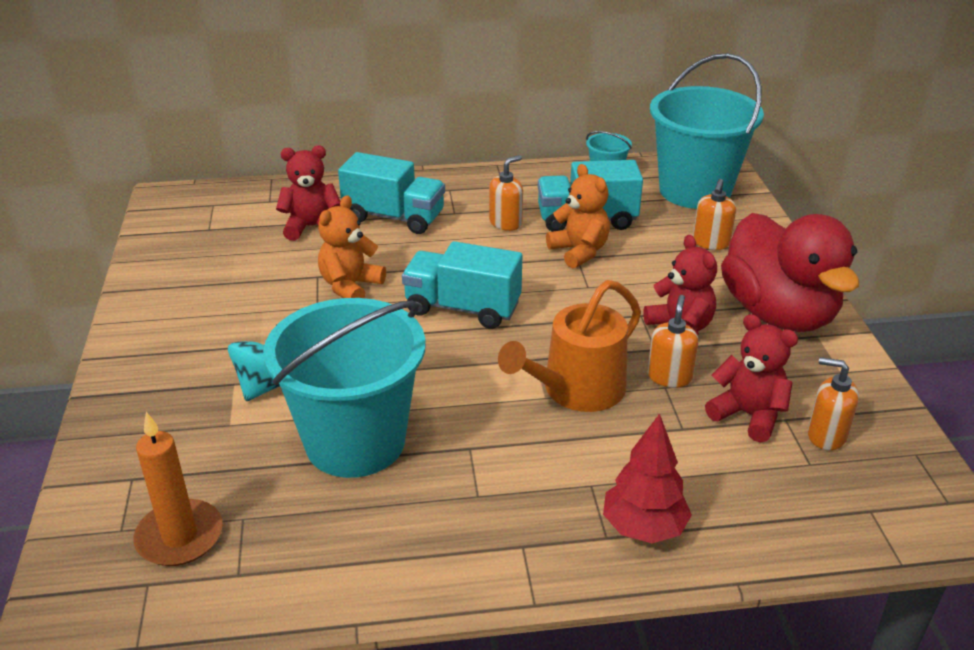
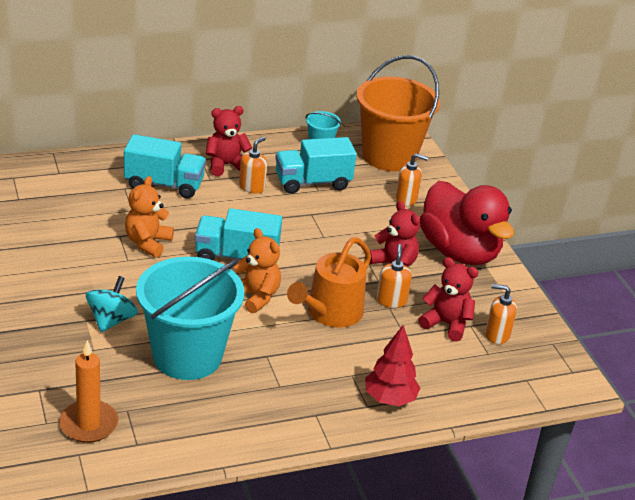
camera: 15 degrees left, 0 degrees up
red teddy bear [276,146,340,241] -> red teddy bear moved to [206,106,252,176]
orange teddy bear [546,164,610,269] -> orange teddy bear moved to [234,228,281,313]
turquoise bucket [650,53,764,209] -> orange bucket [356,55,440,171]
orange soap dispenser [693,179,736,250] -> orange soap dispenser turned 90 degrees counterclockwise [396,153,428,206]

